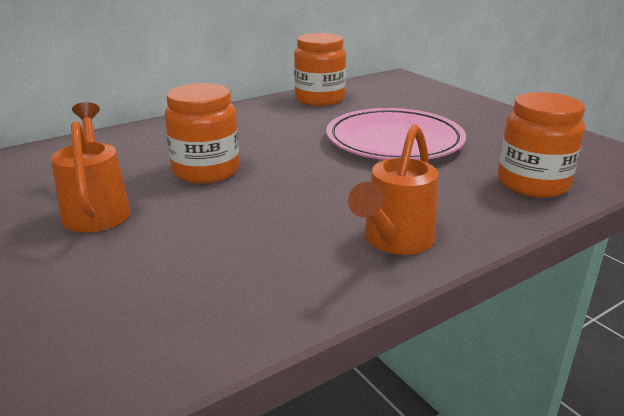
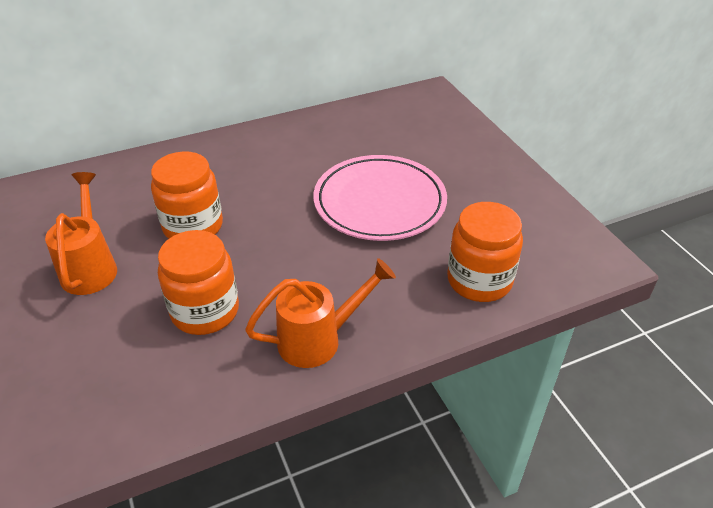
camera: 10 degrees right, 15 degrees up
orange jar [294,33,346,106] -> orange jar moved to [158,230,239,335]
orange watering can [348,124,438,255] -> orange watering can turned 150 degrees counterclockwise [245,258,396,368]

